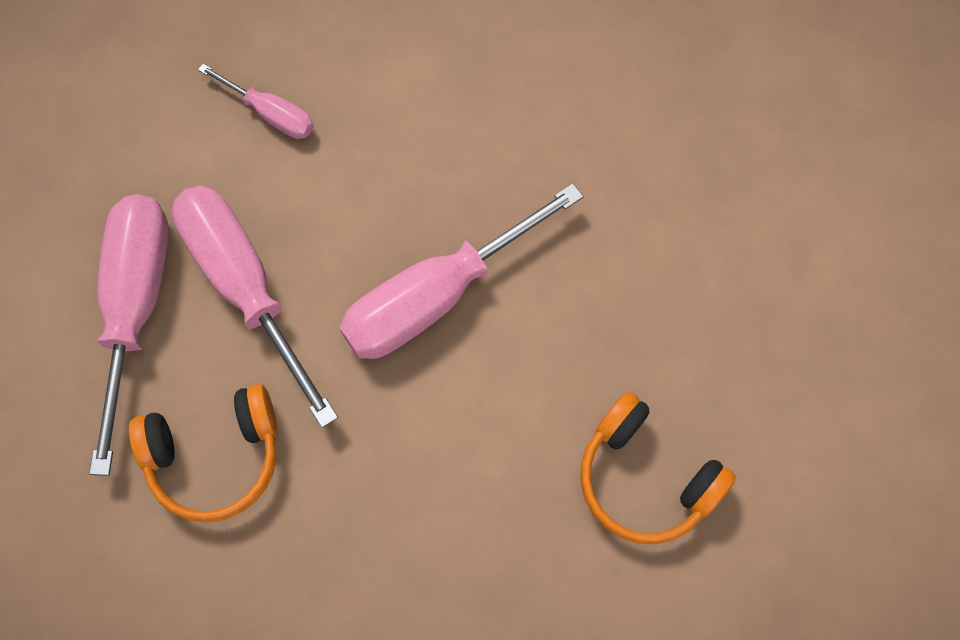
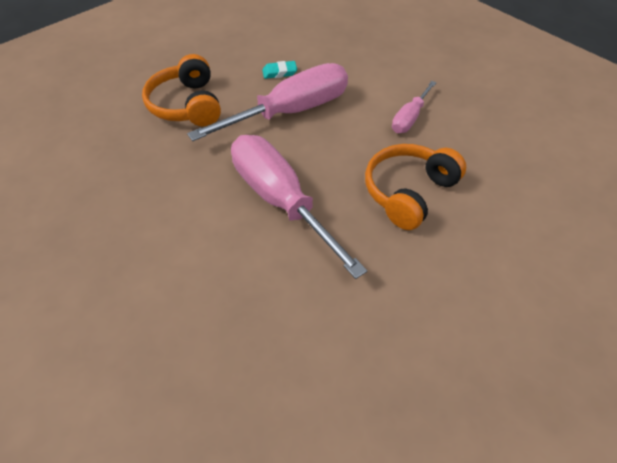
camera: 90 degrees right, 20 degrees down
pink screwdriver [89,194,169,476] -> turquoise eraser [262,61,297,79]
orange headphones [580,392,736,544] -> orange headphones moved to [365,144,466,230]

